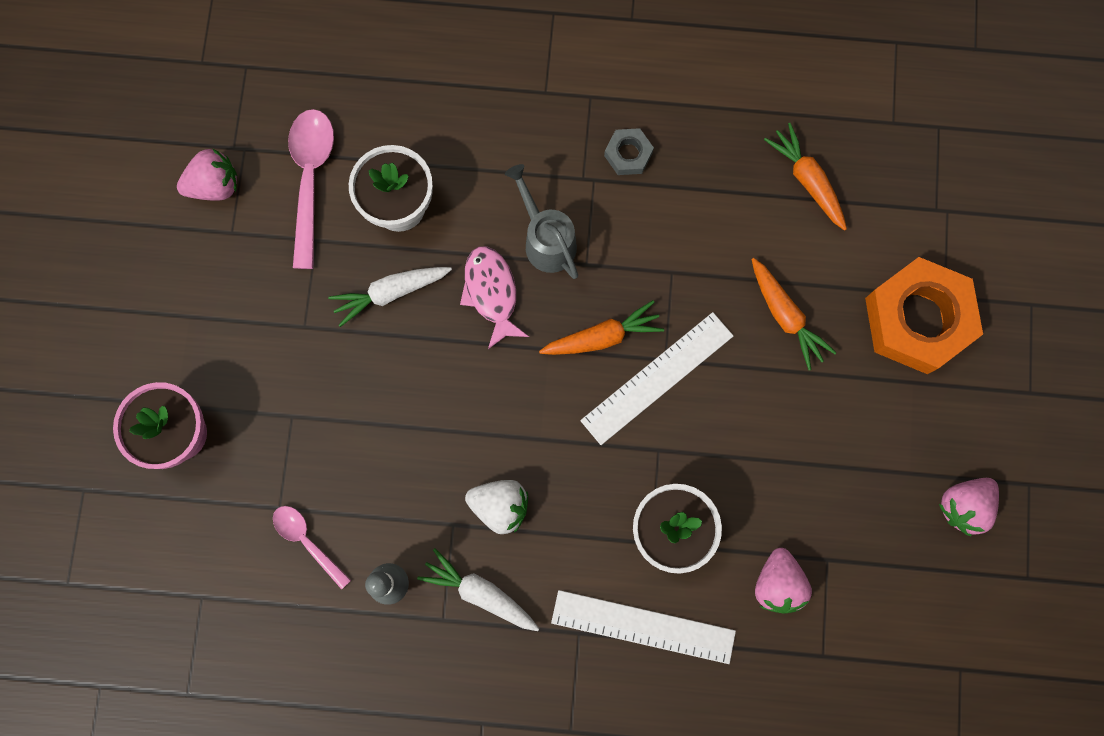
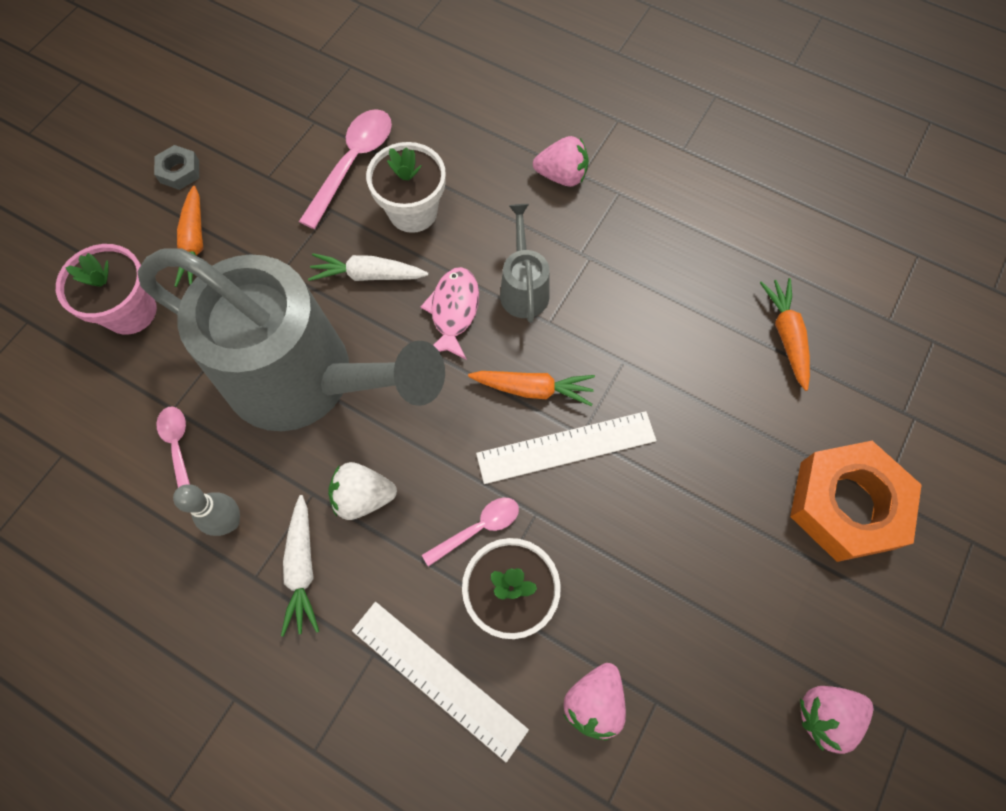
camera: 25 degrees right, 10 degrees down
pink strawberry [177,148,237,201] -> pink strawberry moved to [533,136,589,187]
white carrot [417,548,539,631] -> white carrot turned 150 degrees counterclockwise [281,495,319,637]
white strawberry [465,480,528,534] -> white strawberry turned 135 degrees clockwise [328,462,397,520]
grey nut [604,128,654,175] -> grey nut moved to [154,145,199,190]
orange carrot [752,258,837,370] -> orange carrot moved to [175,186,204,287]
none -> grey watering can [138,248,445,431]
none -> pink spoon [422,498,519,567]

